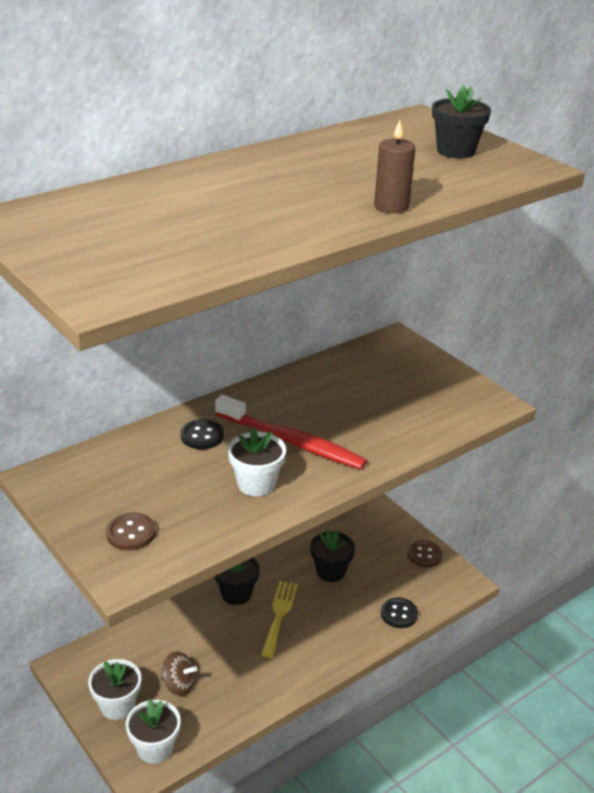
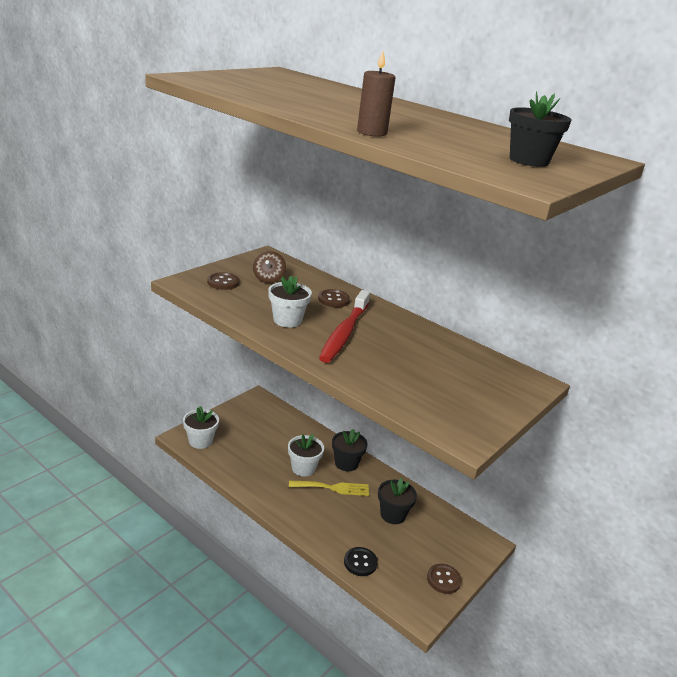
camera: 75 degrees right, 5 degrees down
white flower pot [88,659,141,720] -> white flower pot moved to [288,434,324,476]
brown spinning top [161,651,197,696] -> brown spinning top moved to [253,251,286,283]
black button [181,419,224,449] -> brown button [318,289,350,307]

